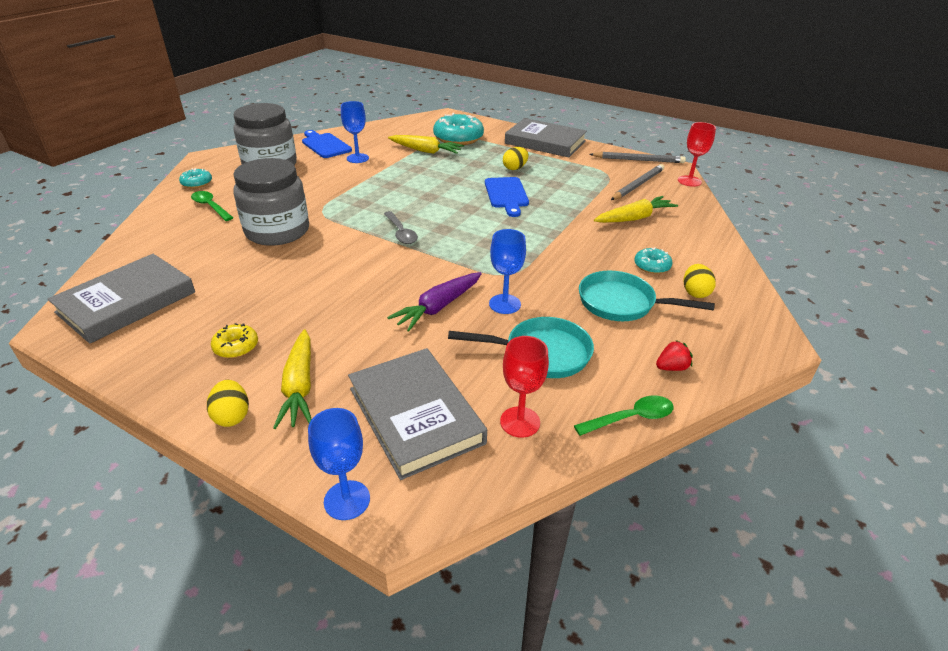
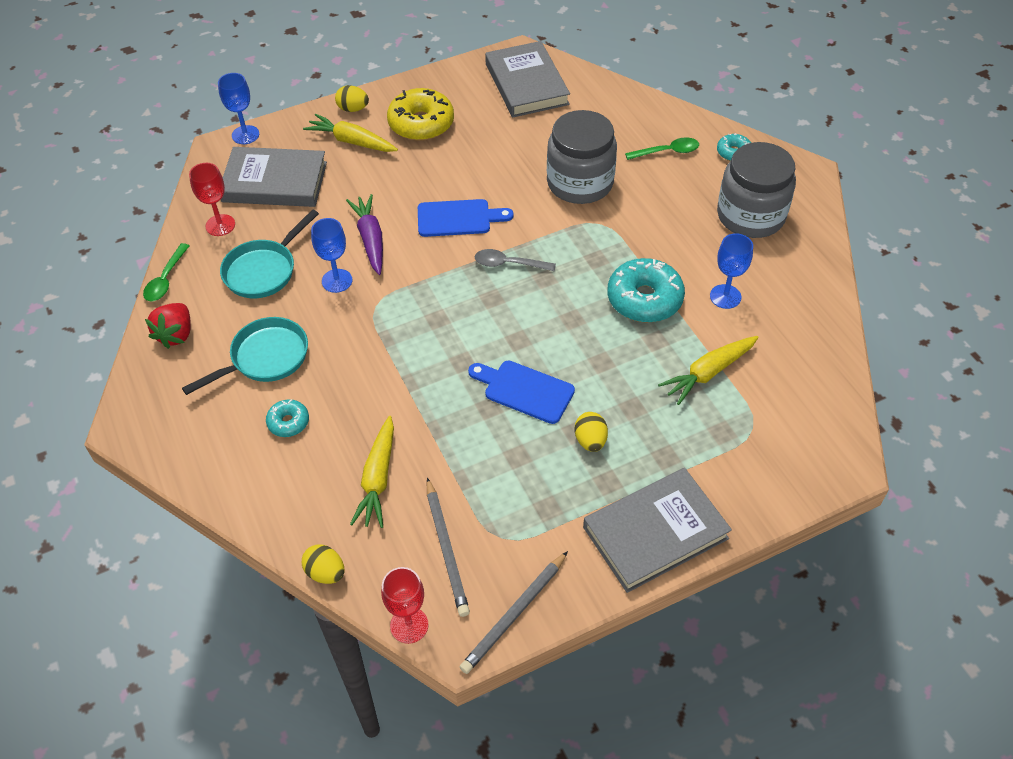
camera: 125 degrees right, 15 degrees up
yellow donut [211,323,258,358] -> yellow donut [387,88,454,141], size x1.94
blue cutting board [302,130,352,158] -> blue cutting board moved to [418,199,514,237]
turquoise donut [433,113,484,145] -> turquoise donut moved to [608,258,685,323]
red strawberry [656,340,693,371] -> red strawberry [145,303,191,349], size x1.59
yellow egg [684,264,716,298] -> yellow egg moved to [302,545,345,584]

